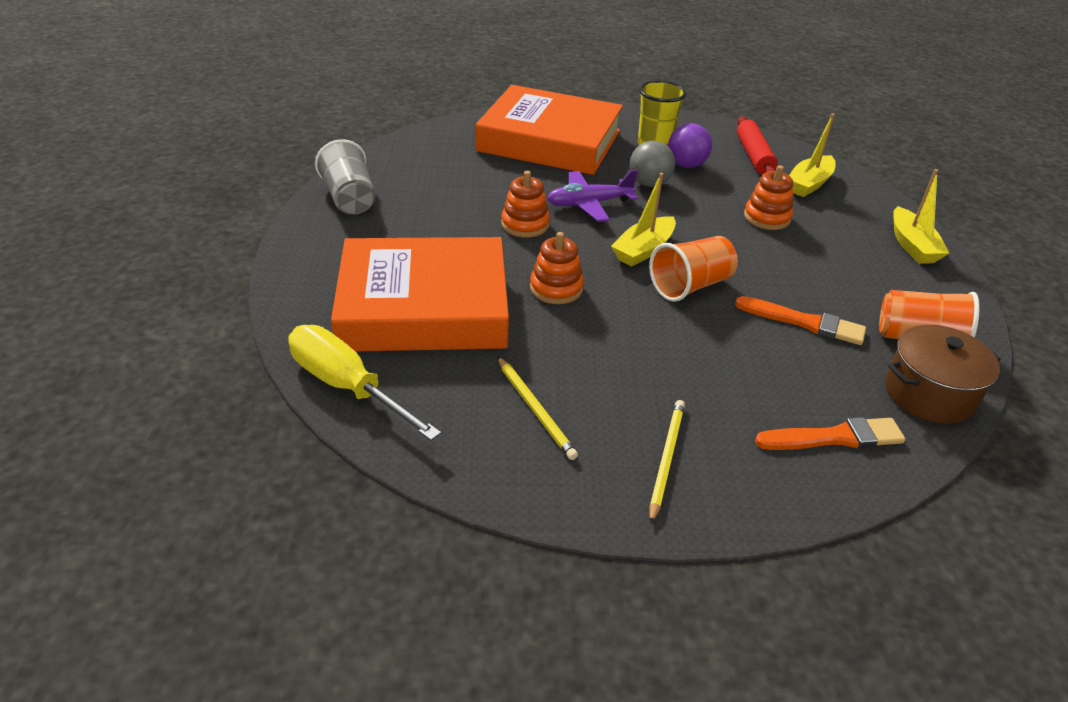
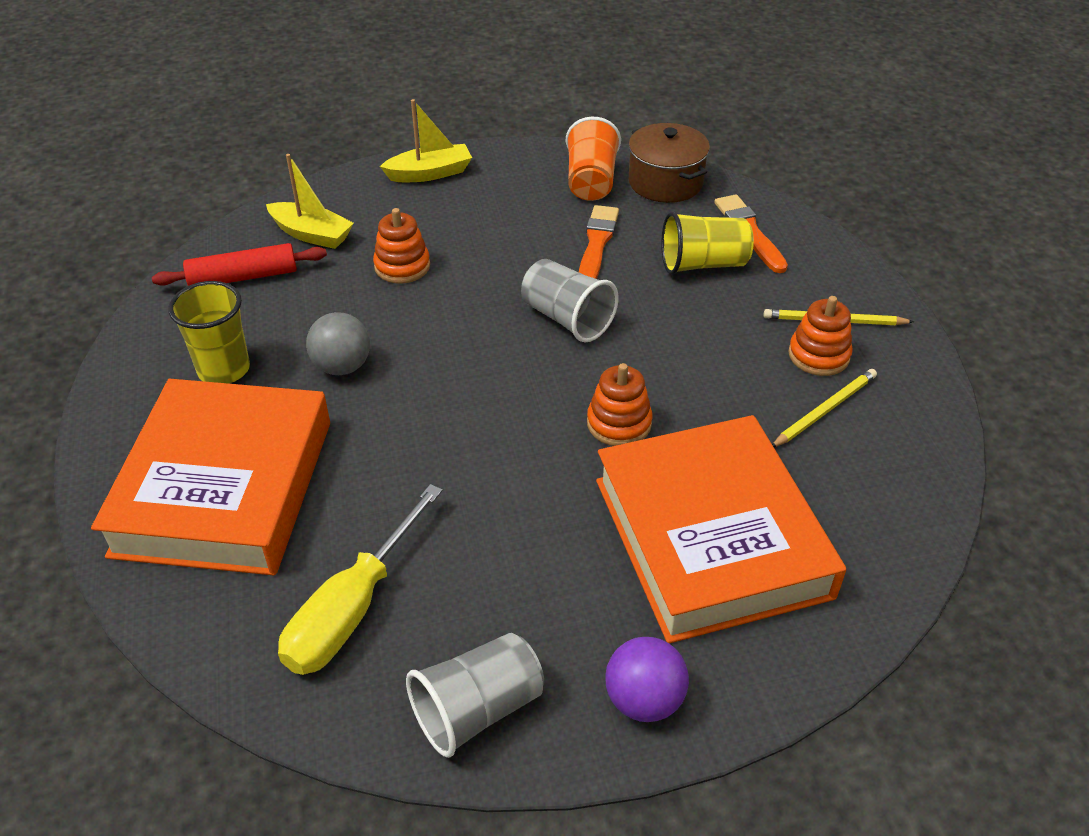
camera: 100 degrees left, 5 degrees up
yellow screwdriver [288,325,441,441] -> yellow screwdriver moved to [278,484,443,675]
orange stacking toy [501,171,550,237] -> orange stacking toy moved to [788,296,853,376]
purple plane [547,170,638,222] -> none
yellow boat [611,173,676,266] -> none
orange cup [649,236,738,302] -> grey cup [521,259,619,342]
purple ball [668,123,712,168] -> purple ball moved to [605,637,689,722]
none -> yellow cup [661,211,754,275]

